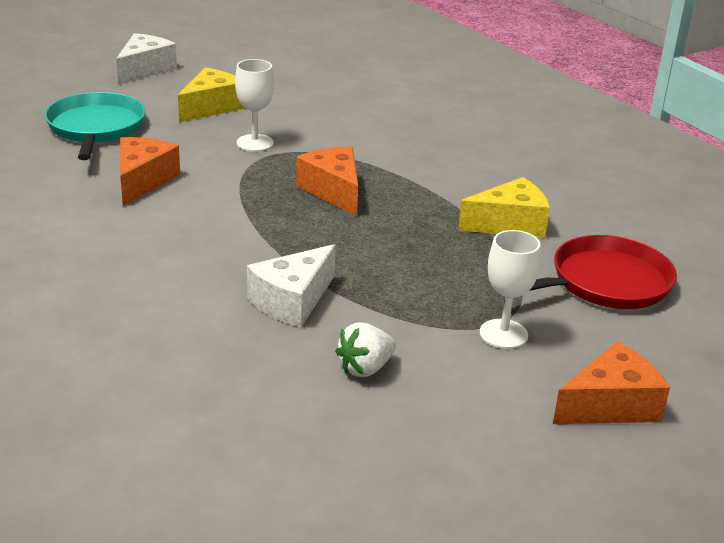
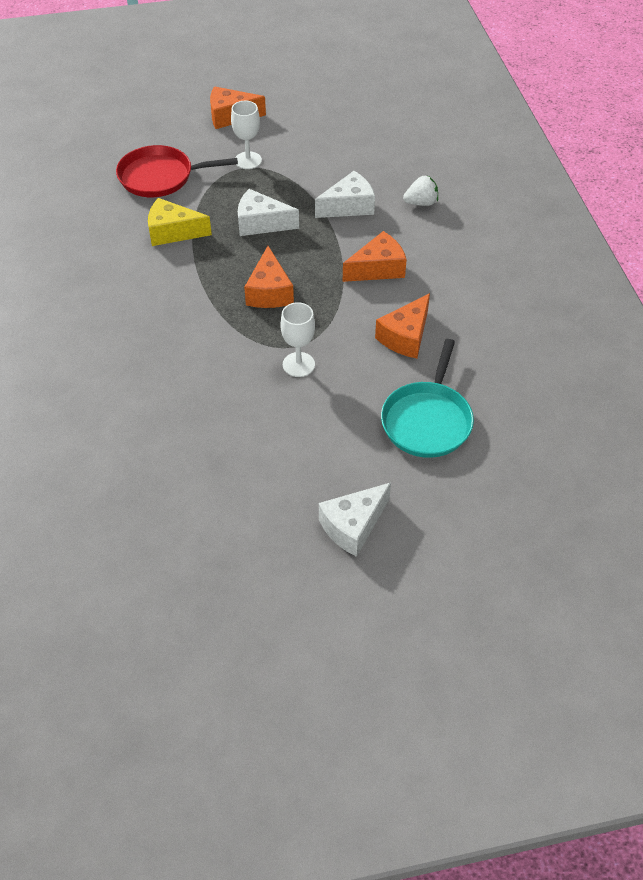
camera: 155 degrees left, 20 degrees up
yellow cheese [178,67,246,122] -> none
white strawberry [335,322,396,377] -> white strawberry moved to [403,175,438,206]
none -> white cheese [238,189,299,236]
none -> orange cheese [343,231,407,282]

